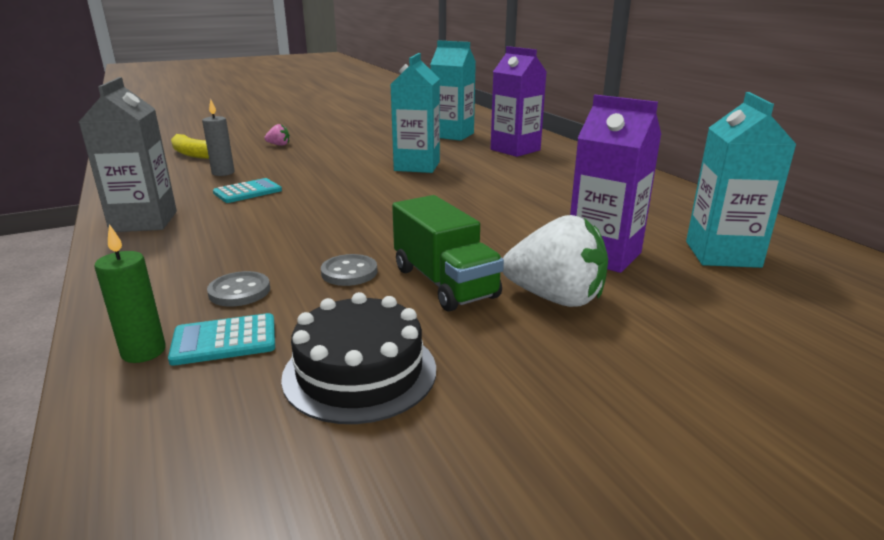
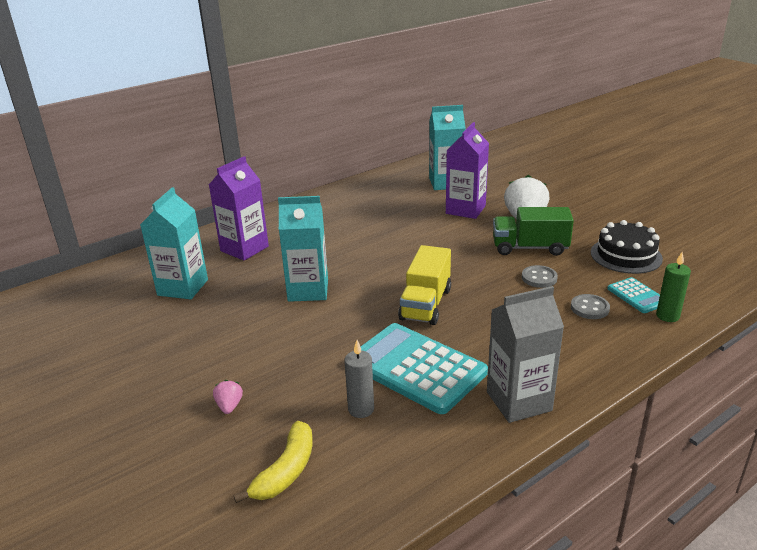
camera: 100 degrees left, 5 degrees up
turquoise calculator [213,178,282,203] -> turquoise calculator [360,323,488,414], size x2.07
green truck [392,195,504,312] -> green truck turned 135 degrees counterclockwise [493,207,574,256]
none -> yellow truck [398,245,451,325]

